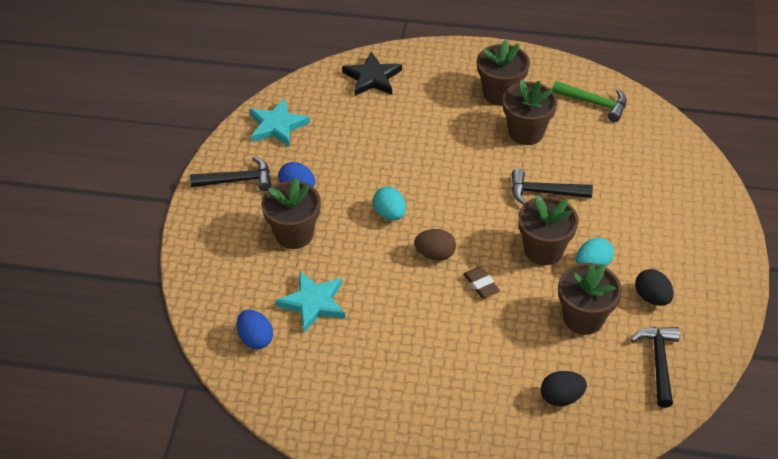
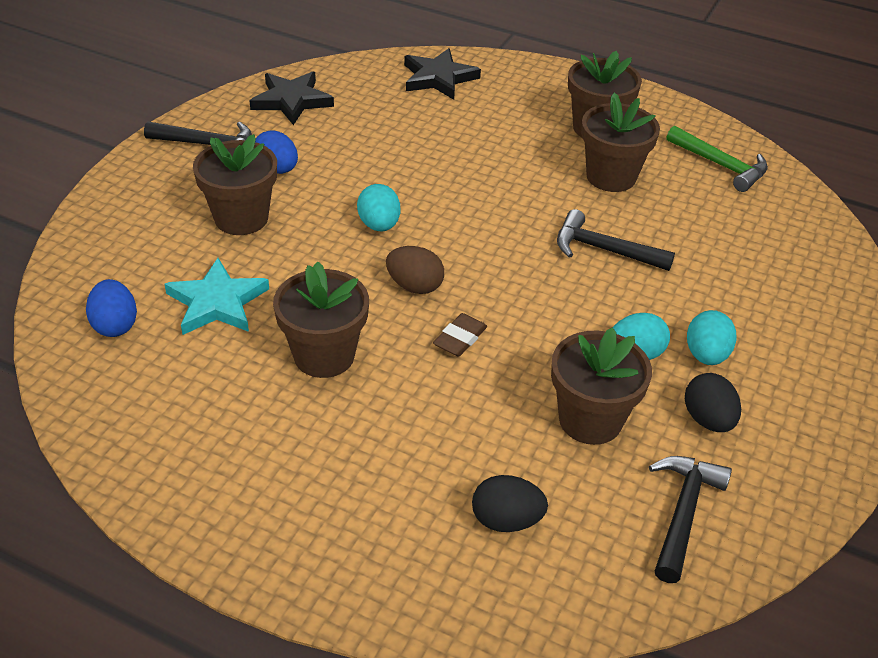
camera: 15 degrees right, 5 degrees down
turquoise star [249,98,310,147] -> black star [249,71,334,125]
brown eraser [464,267,500,298] -> brown eraser turned 45 degrees clockwise [433,313,487,357]
brown flower pot [518,195,579,265] -> brown flower pot moved to [273,262,369,378]
none -> turquoise egg [687,310,736,365]

